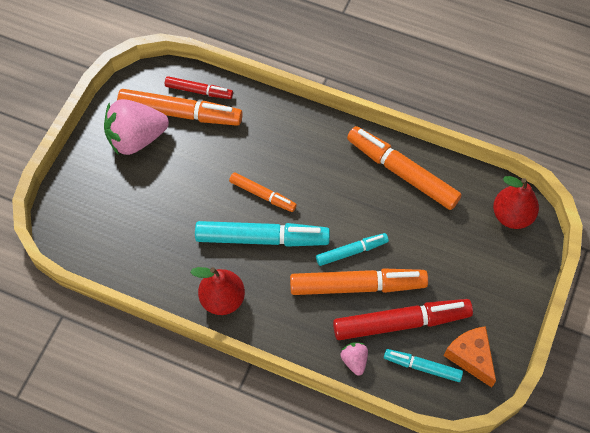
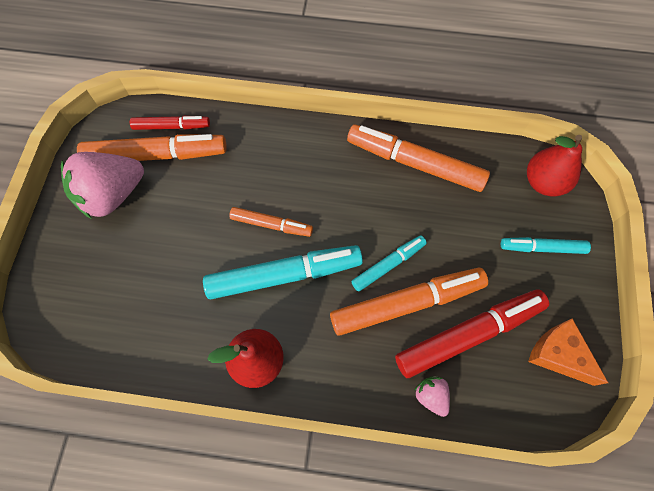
camera: 15 degrees left, 5 degrees up
turquoise marker [384,349,463,382] -> turquoise marker moved to [501,237,591,254]

